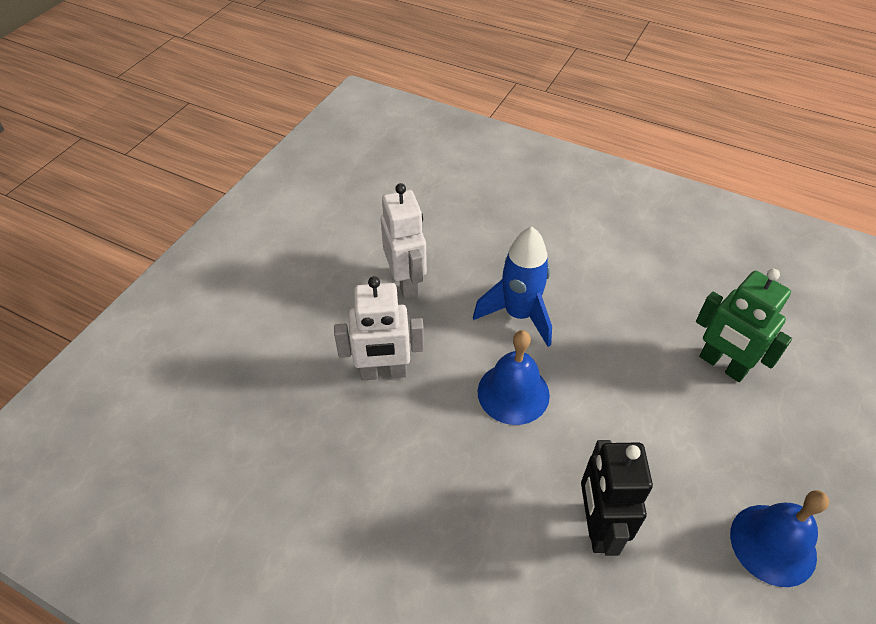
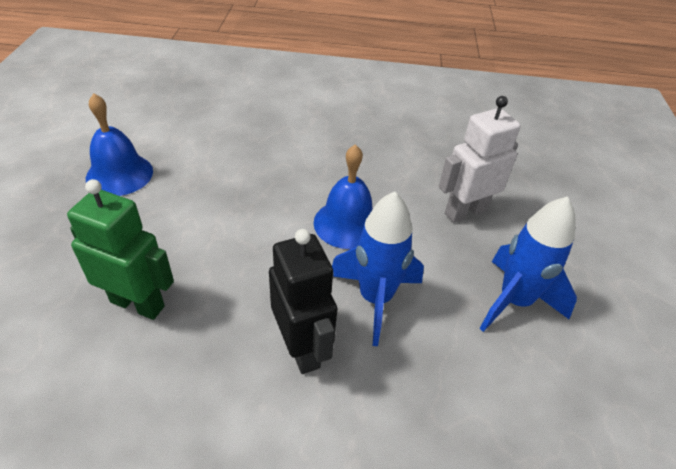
camera: 155 degrees right, 5 degrees down
white robot [380,183,427,299] -> blue rocket [479,196,577,332]
black robot [581,440,653,556] -> black robot moved to [269,229,337,374]

